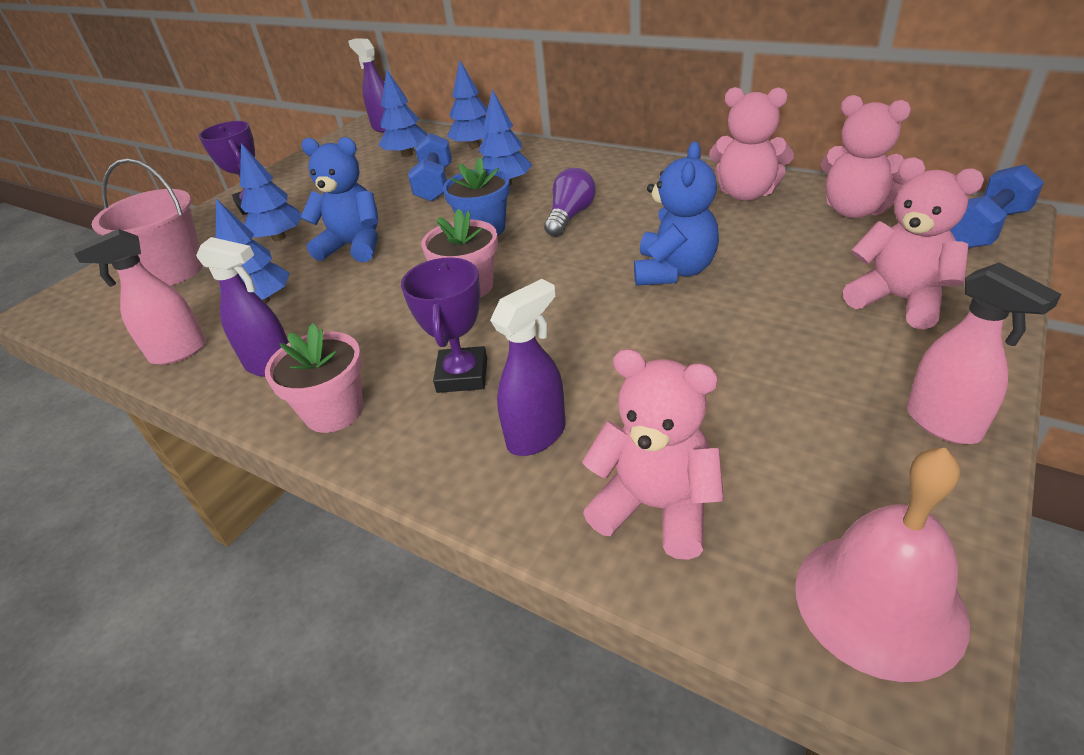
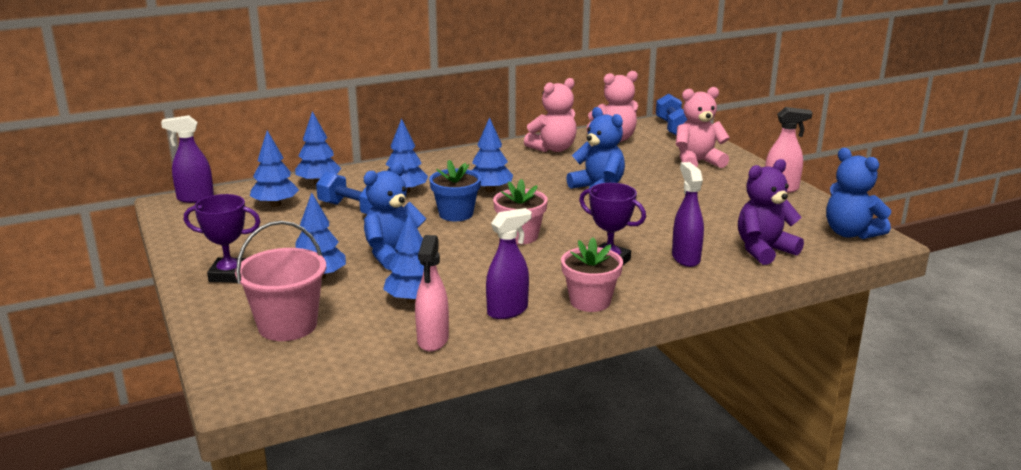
camera: 60 degrees left, 15 degrees down
purple light bulb [544,168,596,237] -> blue tree [472,117,513,192]
pink teddy bear [582,349,724,560] -> purple teddy bear [738,159,804,265]
pink bell [795,448,970,682] -> blue teddy bear [826,148,891,239]

